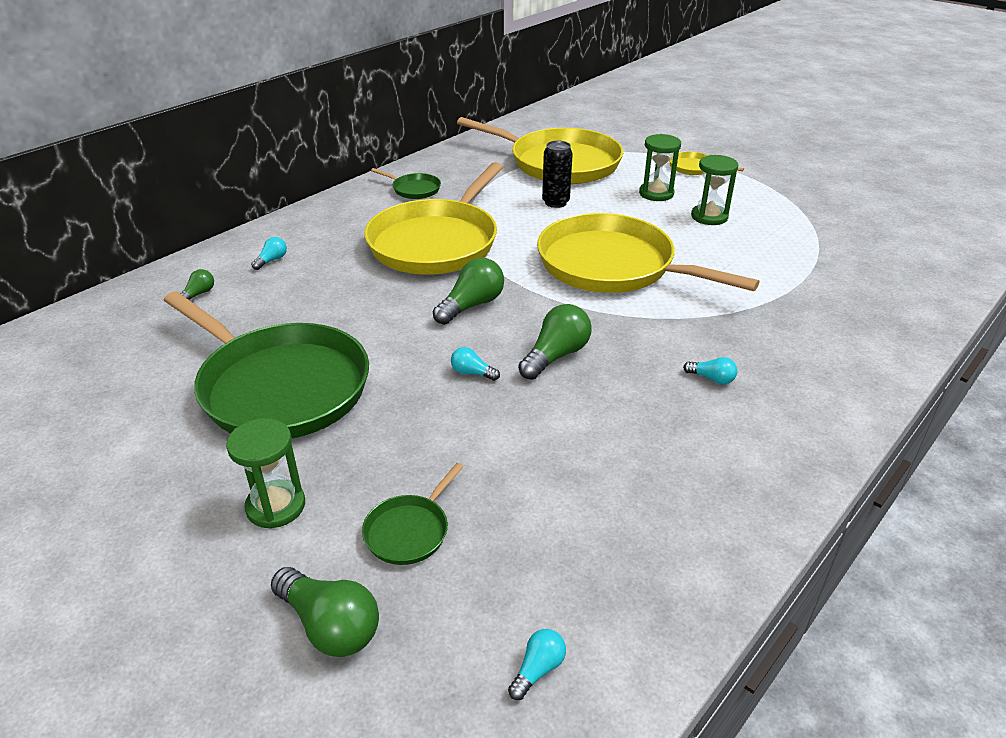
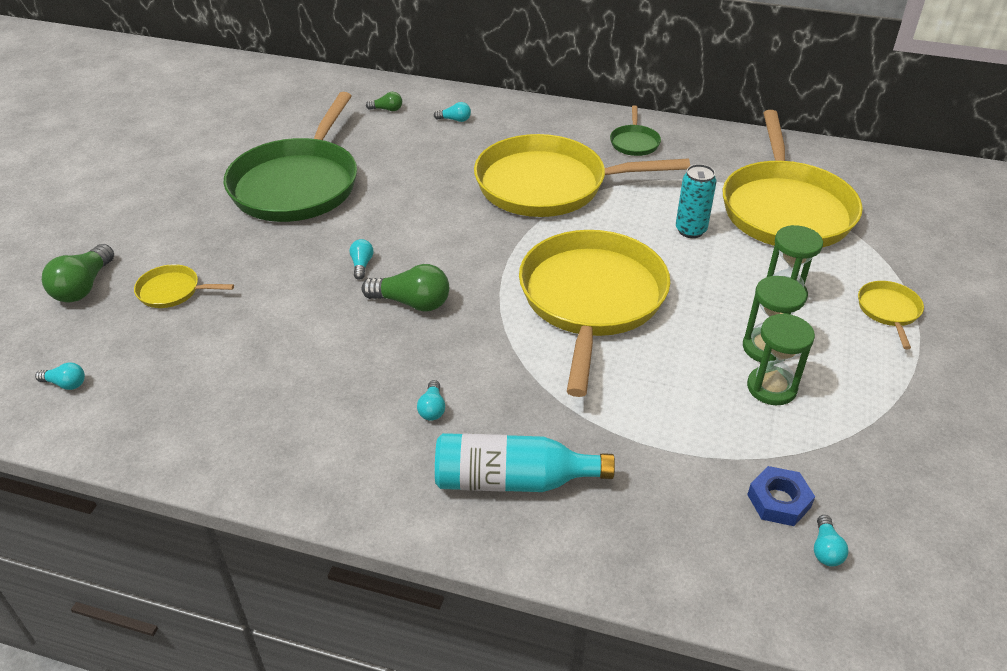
camera: 65 degrees right, 5 degrees up
green hourglass [226,418,305,529] -> green hourglass moved to [747,313,815,405]
green pan [362,463,463,565] -> yellow pan [134,264,234,308]
green light bulb [433,258,504,325] -> none
black can [542,141,573,208] -> turquoise can [676,164,716,238]
none -> turquoise bottle [435,433,615,492]
none -> blue nut [747,466,815,526]
none -> turquoise light bulb [814,515,848,567]

